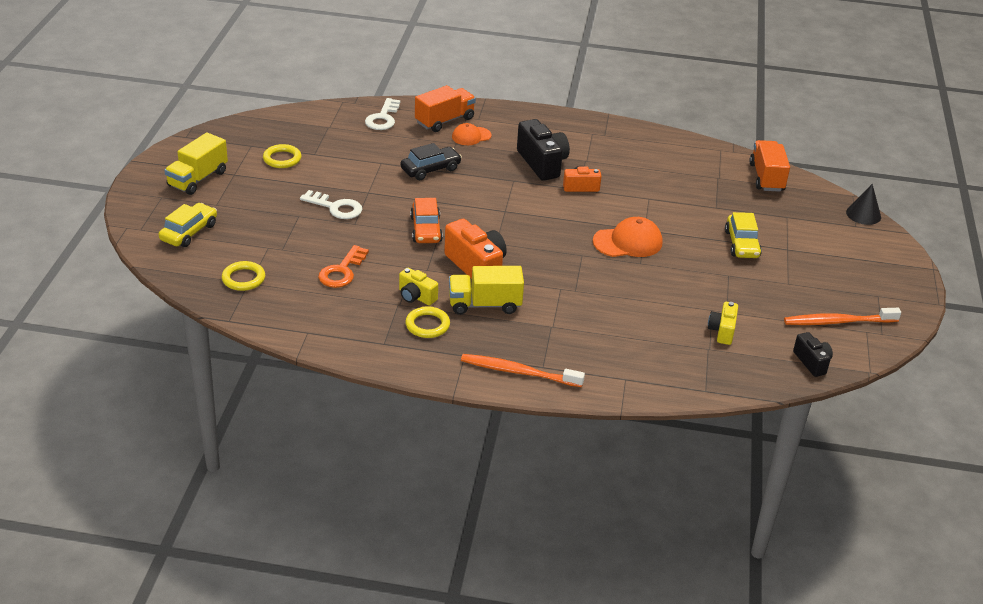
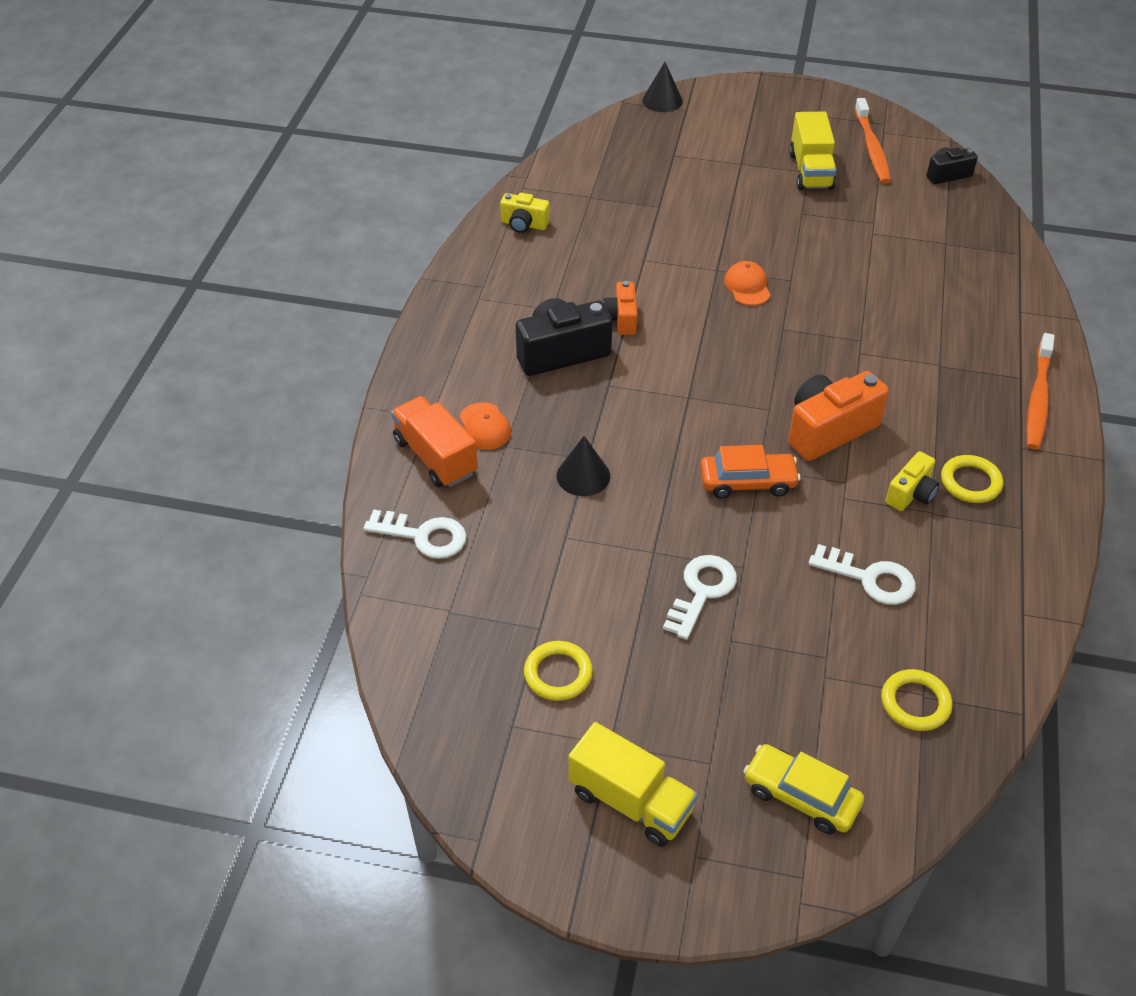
camera: 85 degrees left, 10 degrees up
orange key [318,245,369,288] -> white key [808,544,916,605]
black car [401,143,462,180] -> black cone [557,436,610,496]
yellow truck [449,266,524,315] -> yellow truck moved to [789,112,836,190]
orange cap [593,217,662,257] -> orange cap [724,261,771,306], size x0.63
yellow camera [708,302,738,345] -> yellow camera moved to [500,193,550,233]
yellow car [725,212,762,258] -> none
orange truck [749,140,790,191] -> none

